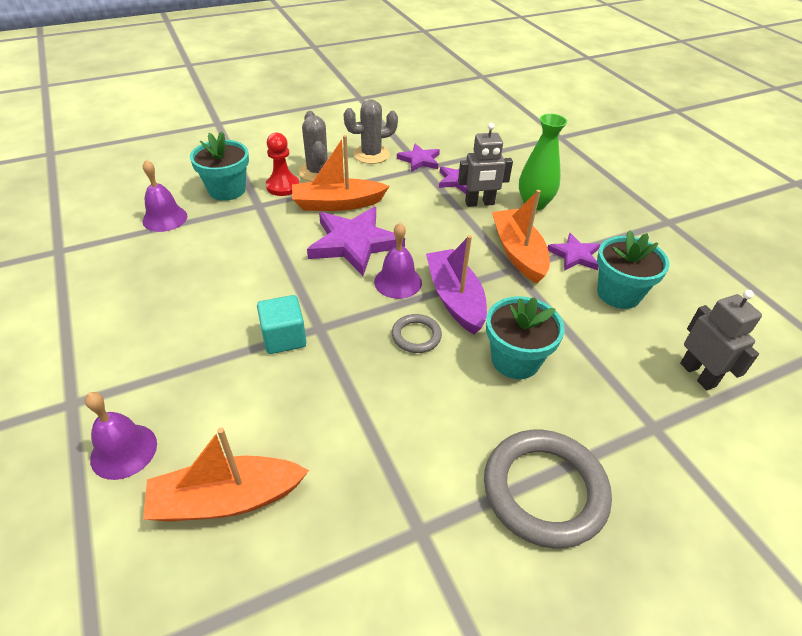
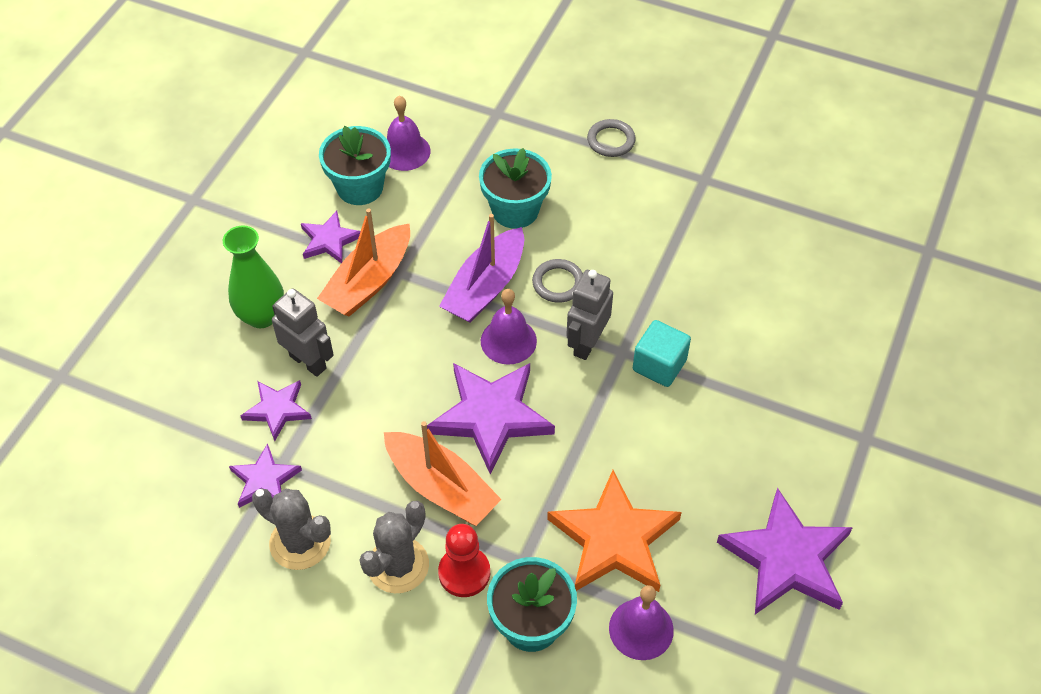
camera: 130 degrees left, 10 degrees up
purple bell [85,392,157,480] -> purple bell moved to [387,96,431,171]
orange boat [143,427,309,522] -> none
grey ring [484,430,612,549] -> grey ring [587,119,636,157], size x0.50
grey robot [680,290,762,390] -> grey robot moved to [566,270,613,360]
none -> orange star [547,470,682,592]
none -> purple star [717,488,853,614]

